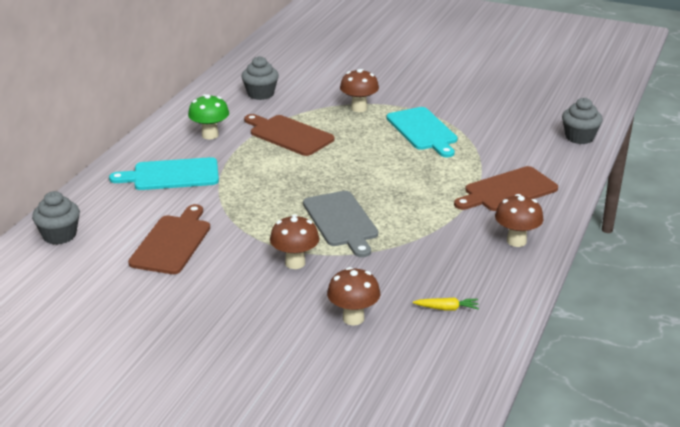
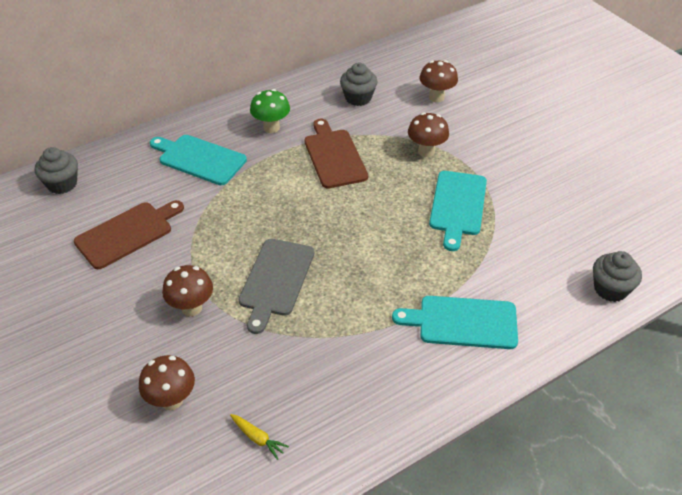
camera: 35 degrees right, 15 degrees up
brown cutting board [454,166,558,211] -> turquoise cutting board [392,296,518,349]
brown mushroom [495,194,543,247] -> brown mushroom moved to [420,60,458,102]

